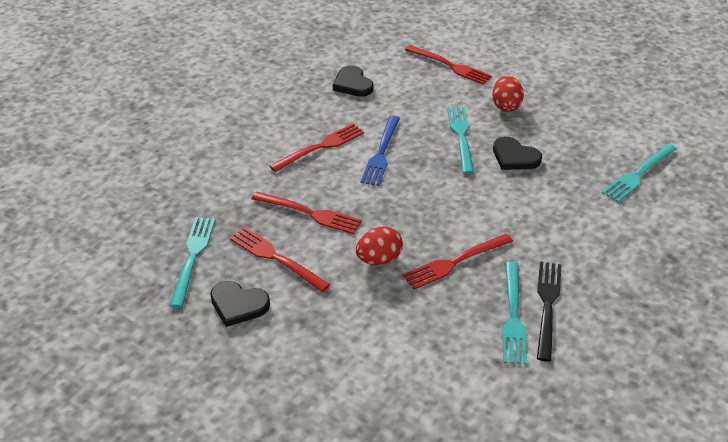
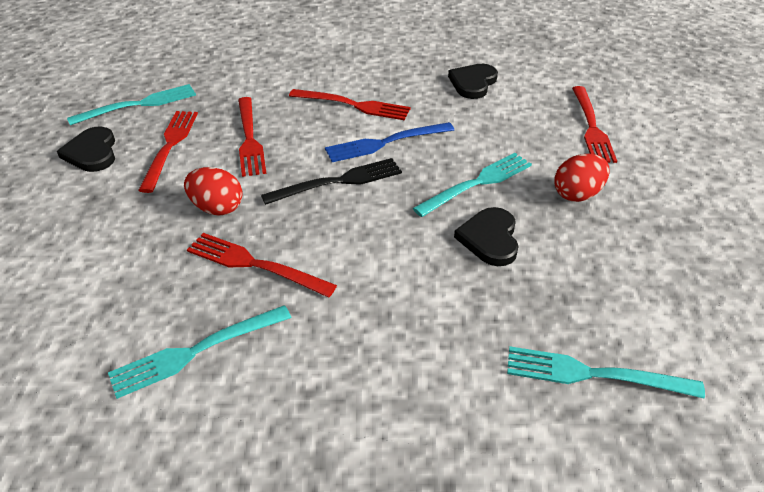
camera: 55 degrees right, 0 degrees up
black fork [537,261,561,362] -> black fork moved to [261,158,402,205]

